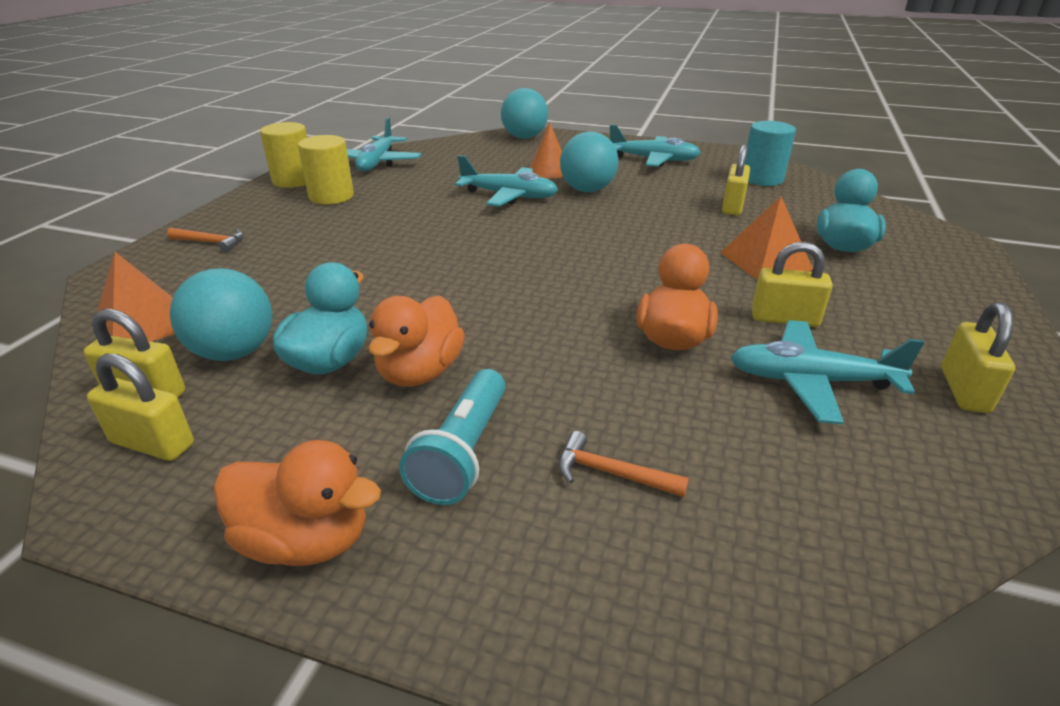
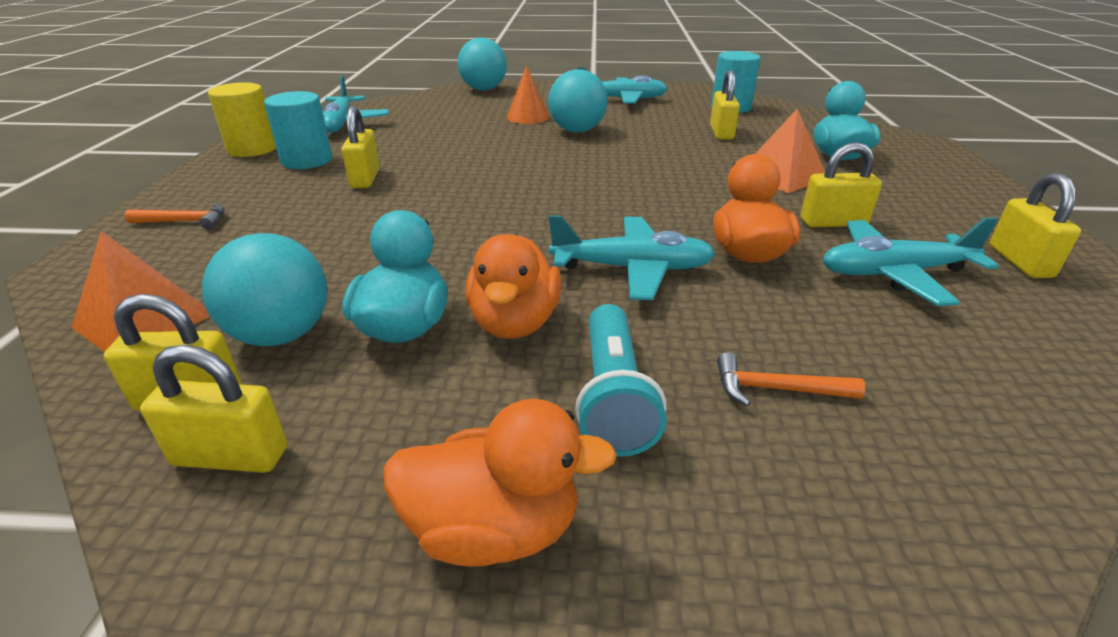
camera: 15 degrees left, 0 degrees up
yellow cylinder [298,135,354,204] -> turquoise cylinder [264,91,332,169]
turquoise plane [455,155,558,206] -> turquoise plane moved to [549,215,716,300]
none -> yellow padlock [341,106,380,188]

